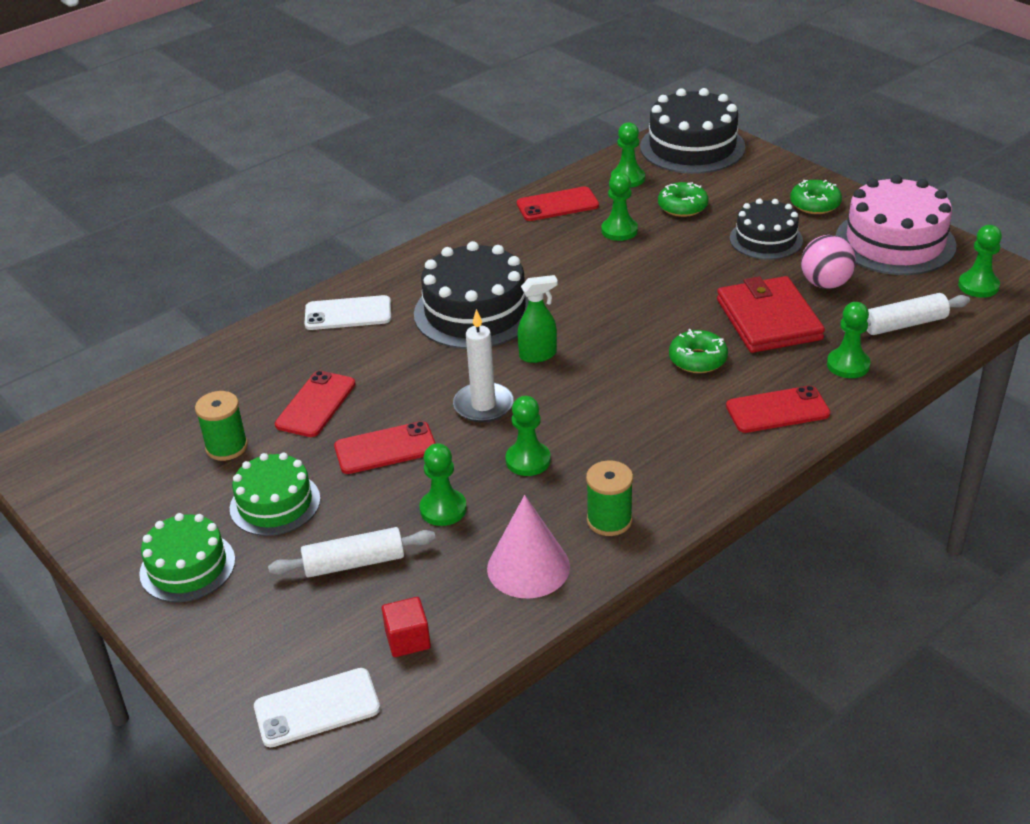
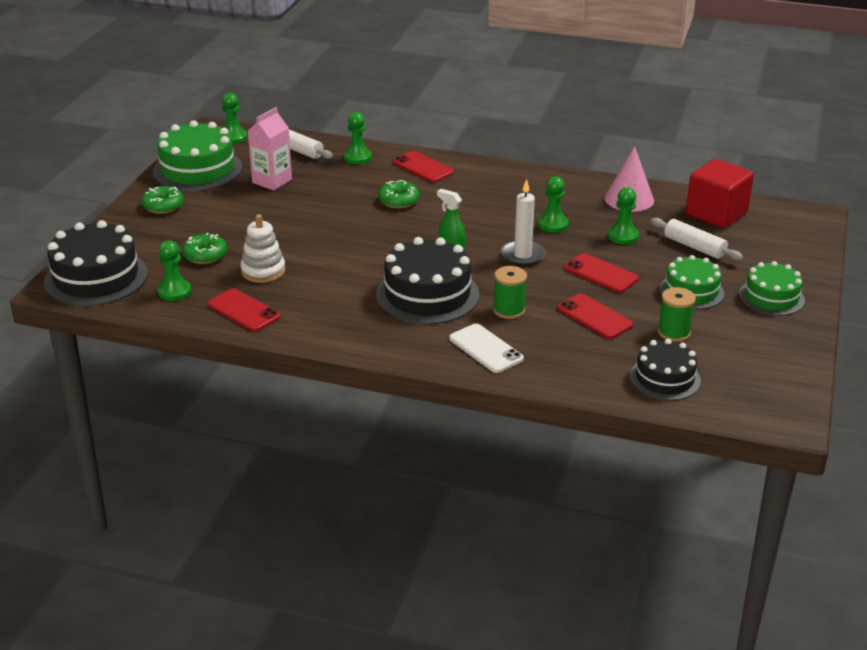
camera: 125 degrees left, 5 degrees down
white phone [254,668,380,748] -> none
red phone [275,371,356,437] -> red phone turned 60 degrees clockwise [557,293,633,339]
red cube [382,597,431,657] -> red cube [686,159,754,228], size x2.07
green spool [586,460,633,536] -> green spool moved to [493,266,527,319]
green pawn [601,173,638,241] -> white stacking toy [240,214,286,283]
red wallet [717,276,825,353] -> none
black cake [730,199,803,260] -> black cake moved to [630,339,701,401]
pink ball [801,235,856,289] -> pink carton [248,107,292,191]
pink cake [836,175,956,275] -> green cake [153,120,242,192]

